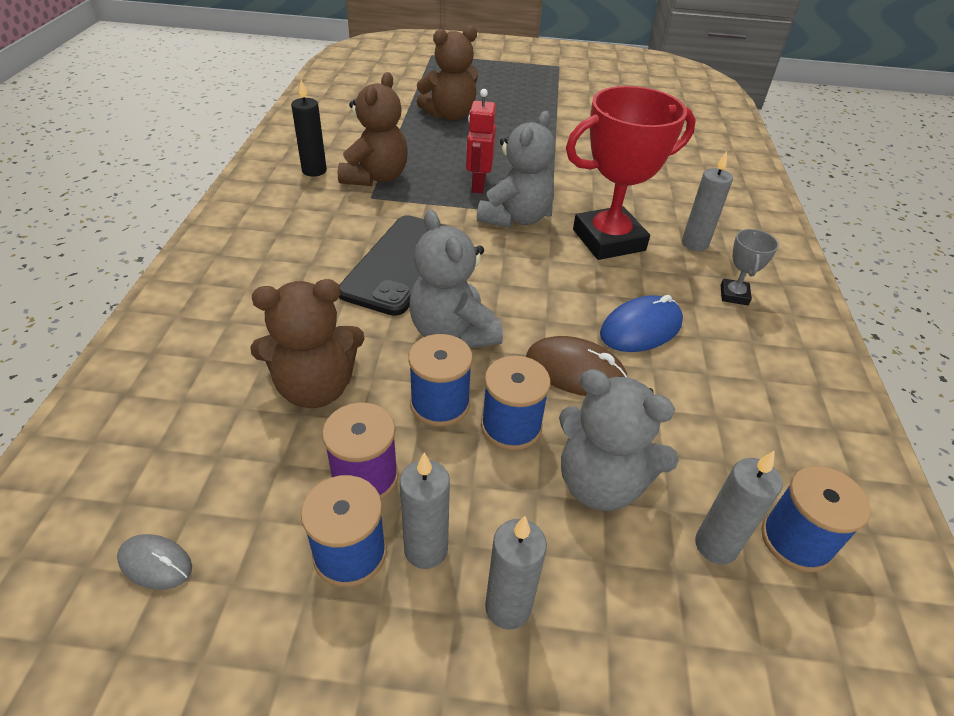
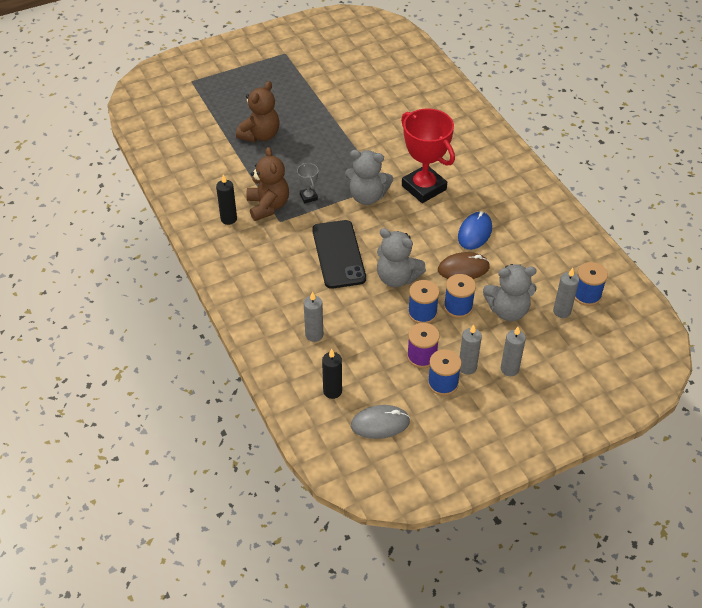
camera: 30 degrees left, 5 degrees up
grey mouse [117,534,192,590] -> grey mouse [351,405,410,439], size x1.70
brown teddy bear [250,279,365,408] -> none
red robot [466,89,496,193] -> none
grey teddy bear [477,111,555,228] -> grey teddy bear turned 105 degrees clockwise [345,150,393,205]
red trophy [566,86,696,260] -> red trophy turned 75 degrees counterclockwise [401,108,455,203]
grey candle [682,151,733,251] -> grey candle moved to [304,291,323,342]
grey trophy [721,229,779,305] -> grey trophy moved to [297,163,318,203]
none -> black candle [322,349,342,399]

